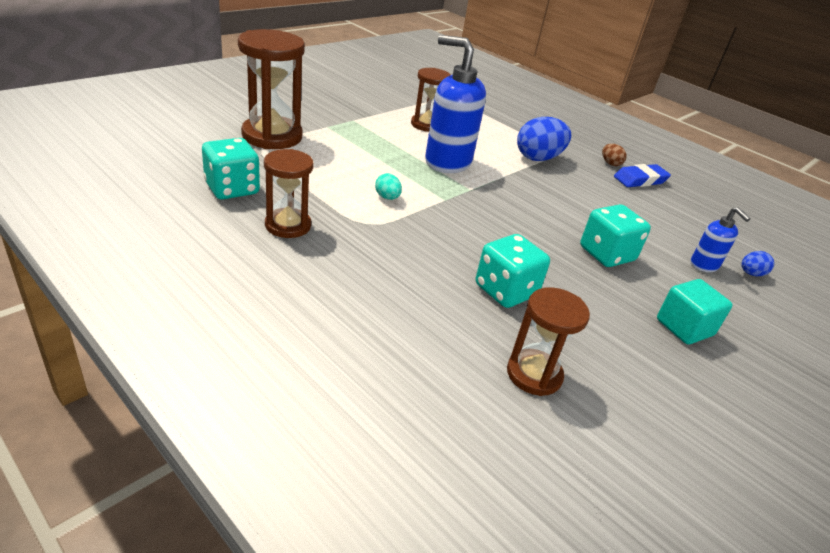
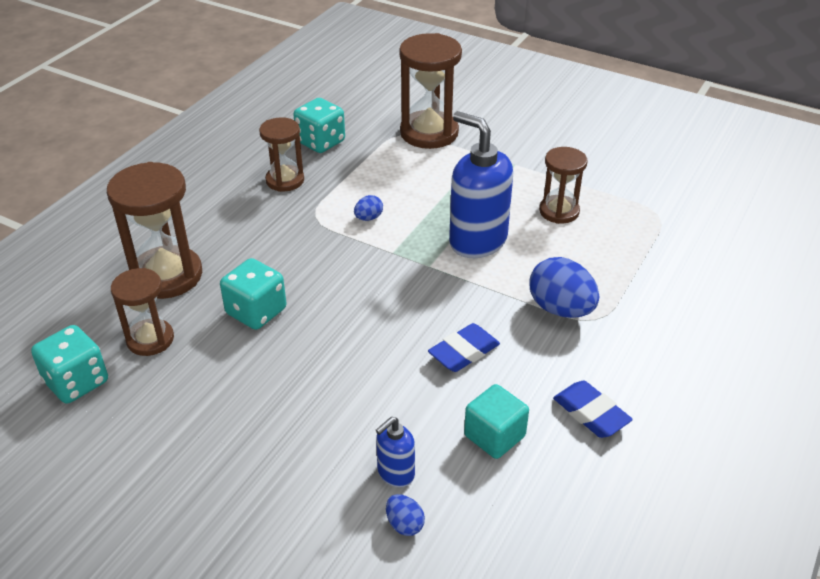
camera: 80 degrees right, 5 degrees up
turquoise egg [375,173,402,200] -> blue egg [354,195,383,221]
blue soap dispenser [425,35,486,173] -> blue soap dispenser turned 60 degrees counterclockwise [449,111,513,258]
turquoise dice [580,204,651,267] -> turquoise dice moved to [31,325,108,404]
brown egg [602,144,627,166] -> none
turquoise cube [657,279,732,344] -> turquoise cube moved to [464,384,529,459]
none -> brown hourglass [107,162,202,299]
none -> blue eraser [428,323,500,372]

